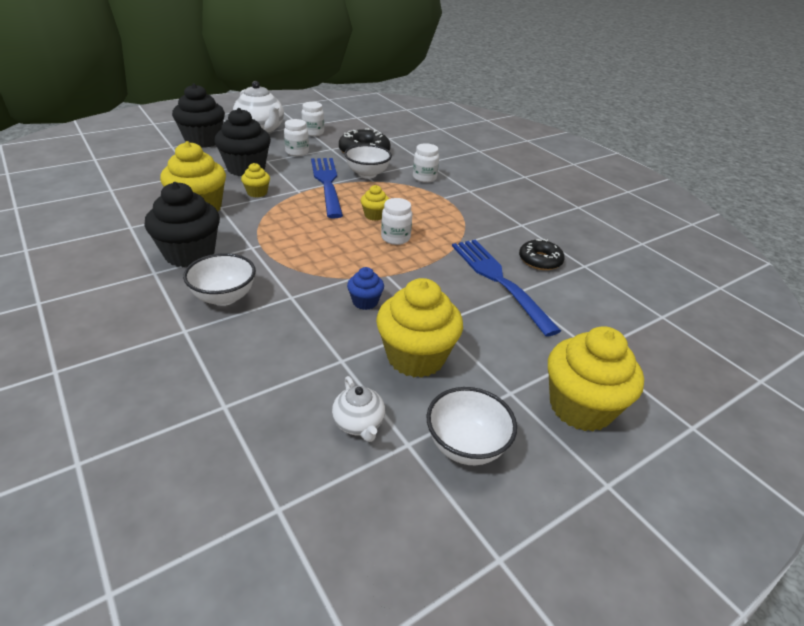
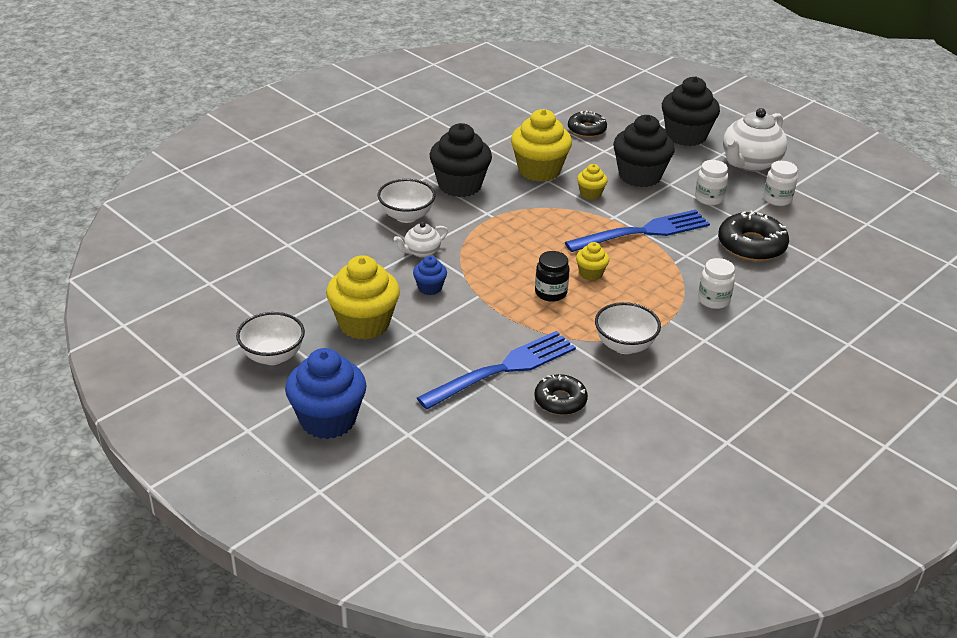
camera: 80 degrees right, 0 degrees up
white teapot [332,376,385,442] -> white teapot moved to [394,222,448,258]
white bowl [344,144,392,179] -> white bowl moved to [595,302,661,354]
white jar [381,198,412,245] -> black jar [535,251,570,302]
yellow cupcake [548,326,644,431] -> blue cupcake [285,348,367,439]
none -> black donut [568,111,607,137]

